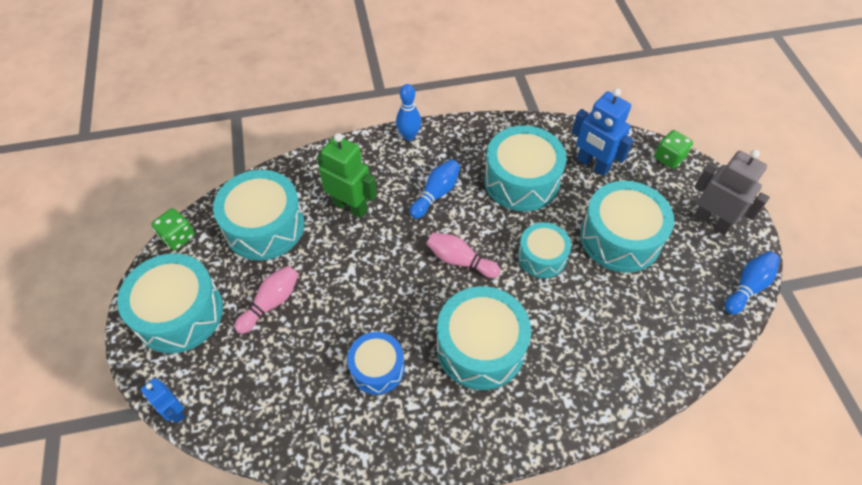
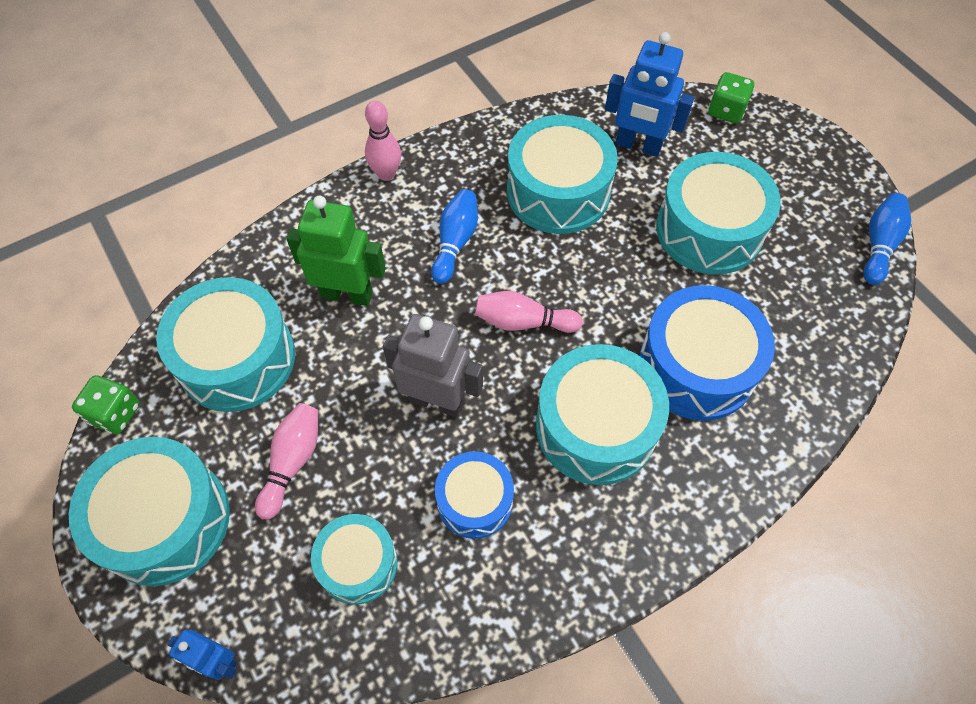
camera: 20 degrees left, 5 degrees up
blue bowling pin [396,84,421,141] -> pink bowling pin [365,100,401,181]
turquoise drum [518,222,571,278] -> turquoise drum moved to [311,514,398,605]
grey robot [693,149,770,235] -> grey robot moved to [383,314,483,418]
none -> blue drum [639,285,775,421]

